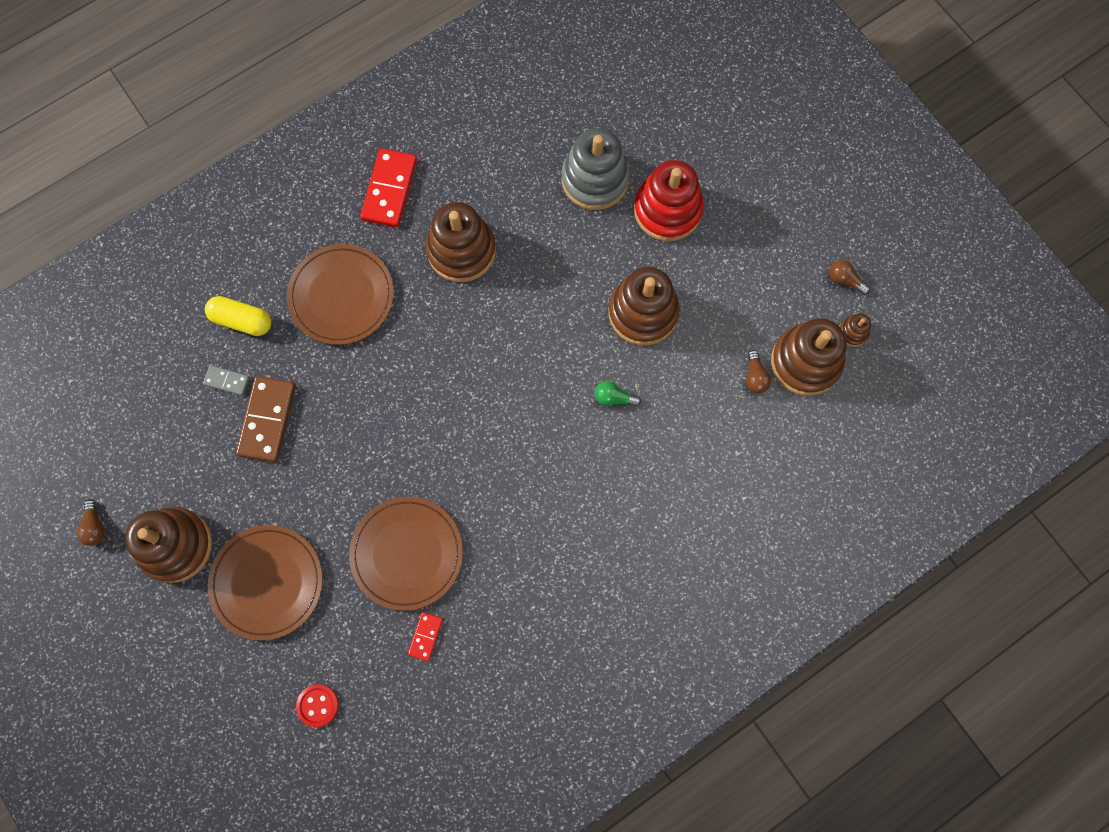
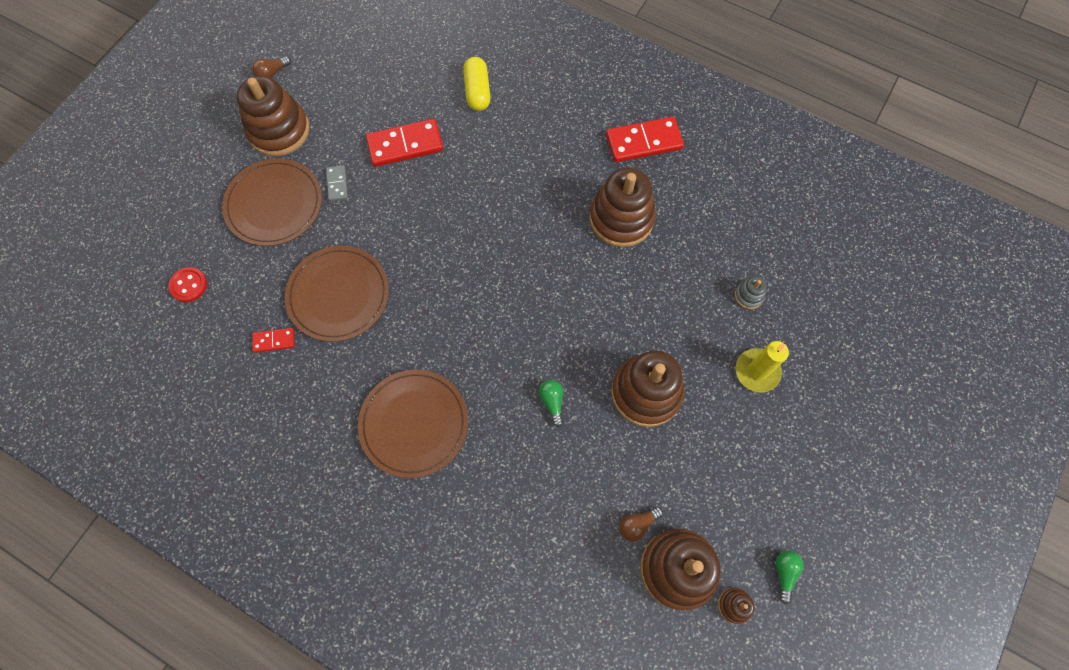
camera: 65 degrees right, 5 degrees down
grey domino [203,365,250,396] -> grey domino moved to [326,165,348,201]
brown domino [236,376,296,462] -> red domino [366,119,443,167]
brown plate [287,244,394,345] -> brown plate moved to [358,369,468,478]
grey stacking toy [562,128,630,210] -> grey stacking toy [735,276,767,309], size x0.43
red stacking toy [634,160,704,241] -> yellow candle [736,341,789,392]
brown light bulb [829,260,870,295] -> green light bulb [775,551,804,604]

